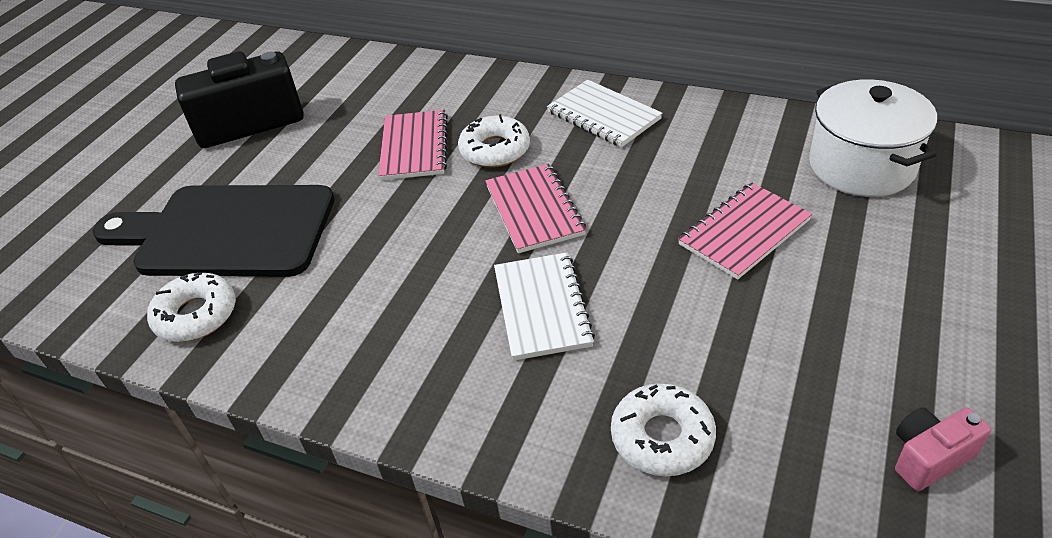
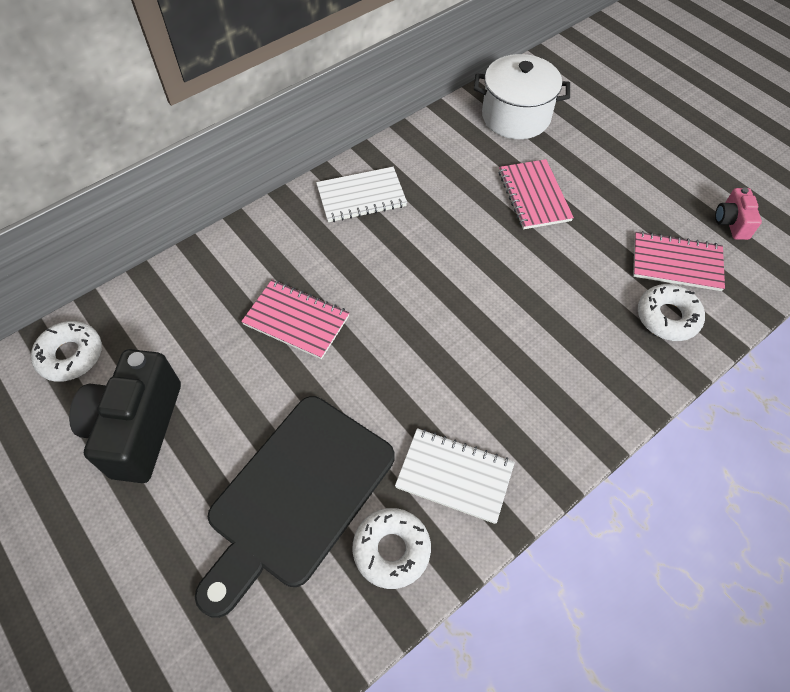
camera: 65 degrees left, 15 degrees up
white donut [458,114,530,168] -> white donut moved to [31,321,102,382]
pink notebook [485,164,586,253] -> pink notebook moved to [633,231,725,291]
white notebook [494,252,595,361] -> white notebook moved to [395,428,515,524]

